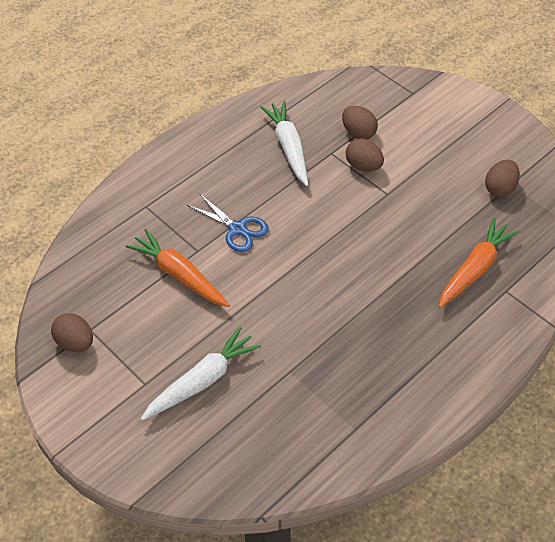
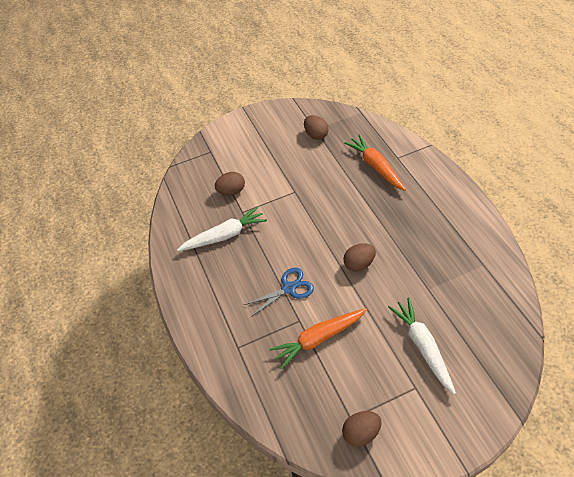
camera: 65 degrees left, 0 degrees up
white carrot [260,101,308,186] -> white carrot turned 150 degrees clockwise [177,206,267,251]
brown egg [346,138,384,172] -> brown egg moved to [343,243,376,271]

